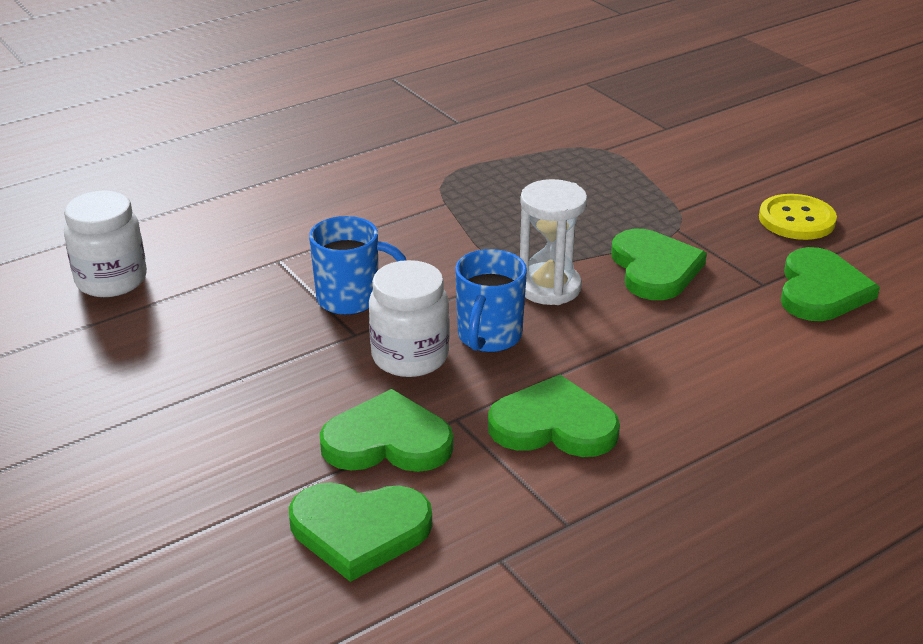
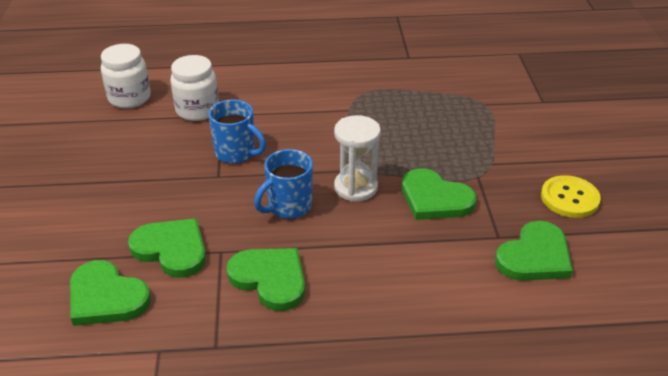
camera: 30 degrees right, 5 degrees up
white jar [369,260,450,377] -> white jar moved to [170,55,219,121]
green heart [611,229,707,300] -> green heart turned 105 degrees clockwise [402,168,477,220]

